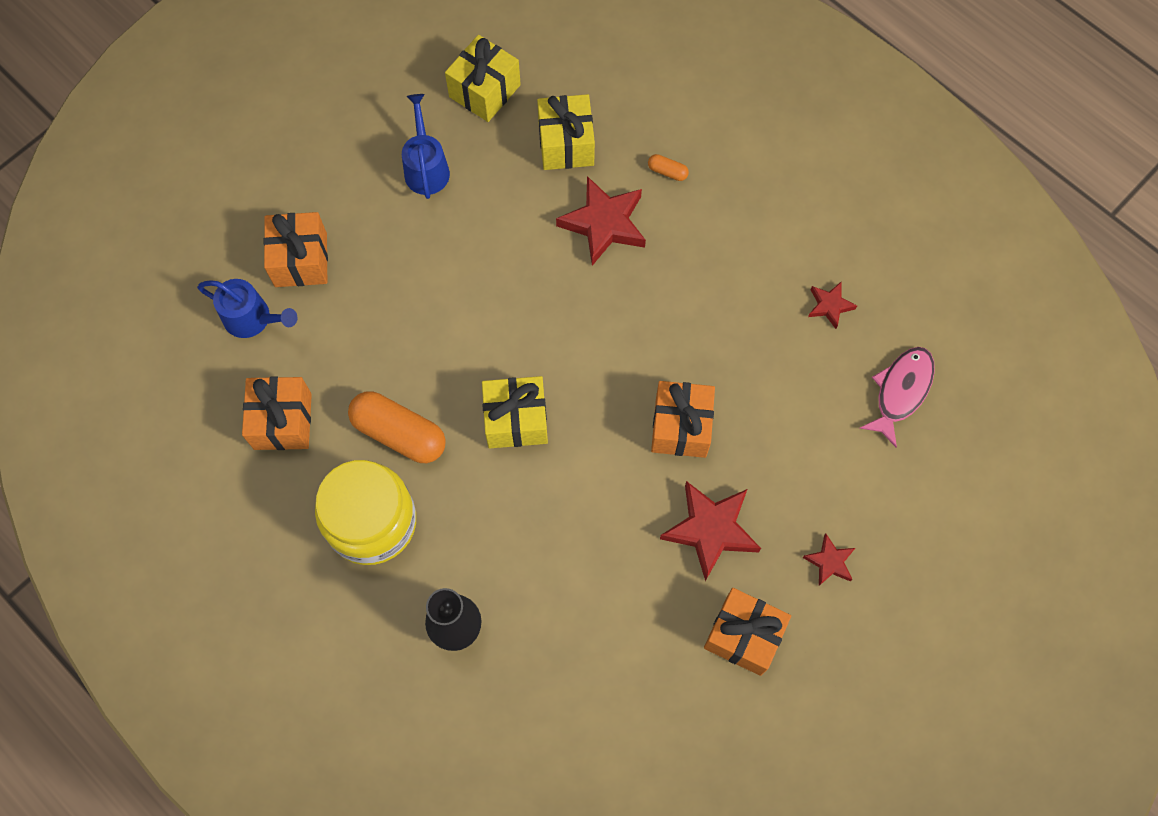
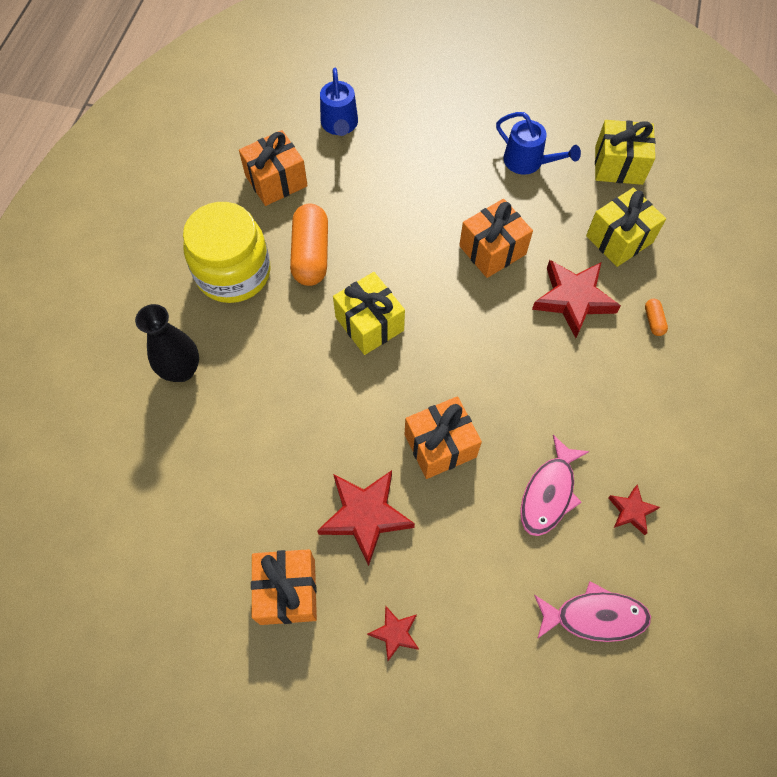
camera: 60 degrees right, 5 degrees down
orange gift [263,212,328,287] -> orange gift moved to [459,199,533,278]
blue watering can [402,94,450,199] -> blue watering can turned 75 degrees clockwise [496,112,581,175]
none -> pink fish [520,435,589,536]

